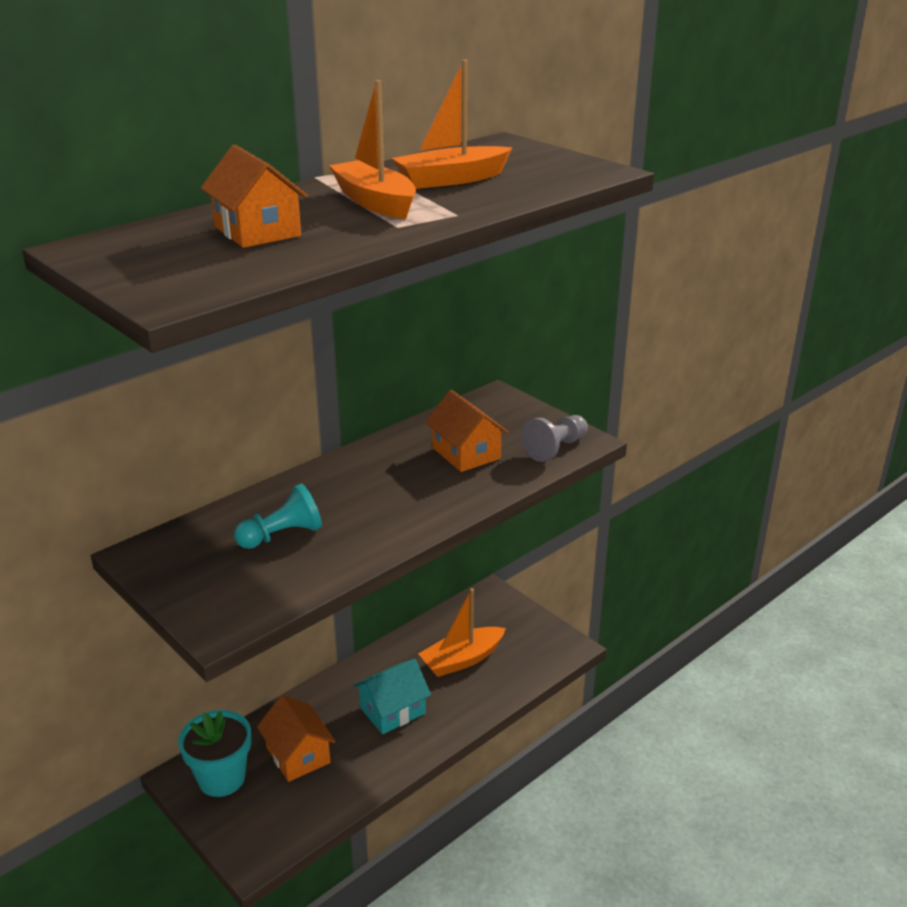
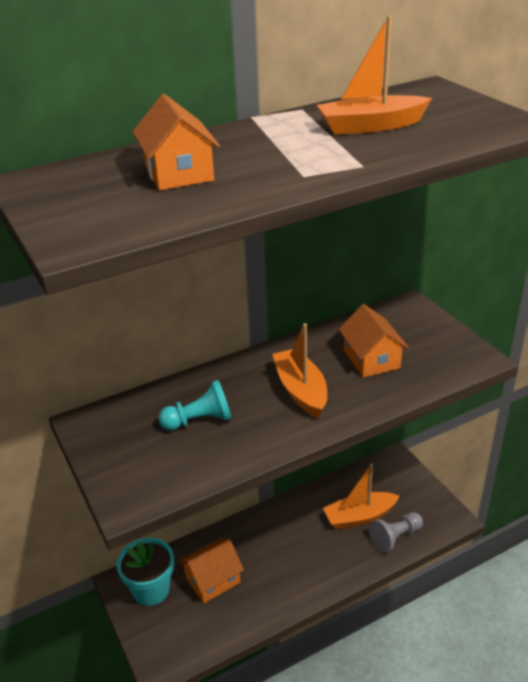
camera: 15 degrees right, 5 degrees up
orange house [257,695,336,782] -> orange house turned 75 degrees clockwise [179,539,244,604]
orange boat [329,80,416,219] -> orange boat moved to [272,323,327,418]
turquoise house [353,659,431,734] -> none
grey pawn [521,415,588,462] -> grey pawn moved to [369,512,423,553]

